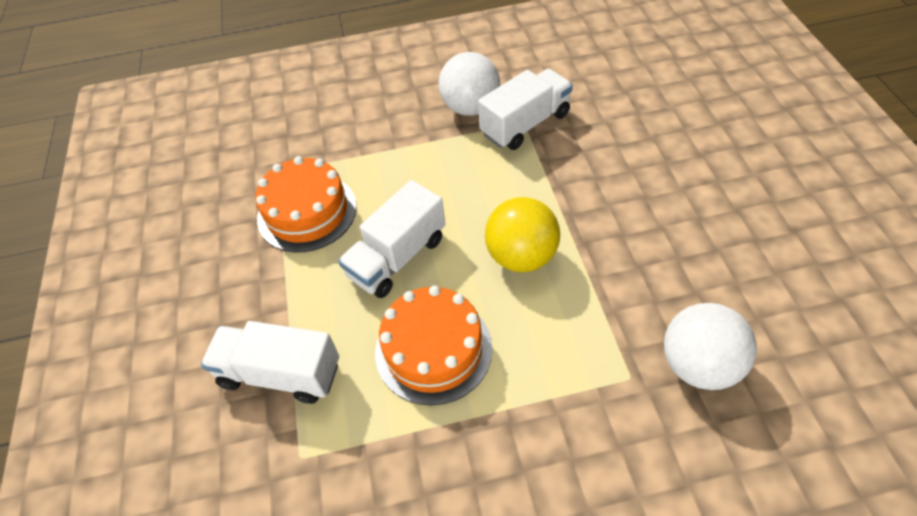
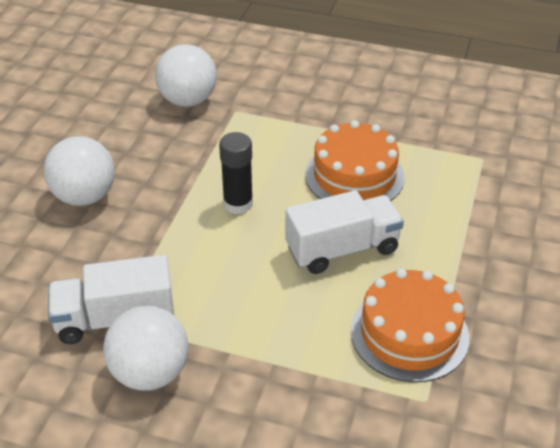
camera: 155 degrees left, 10 degrees down
white truck [201,321,339,404] -> none
yellow ball [485,197,560,272] -> black glue stick [219,132,253,214]
none -> white ball [44,136,115,206]

